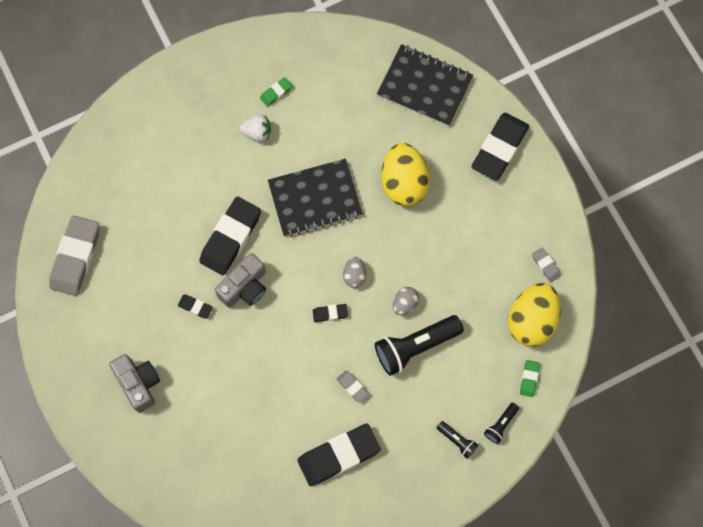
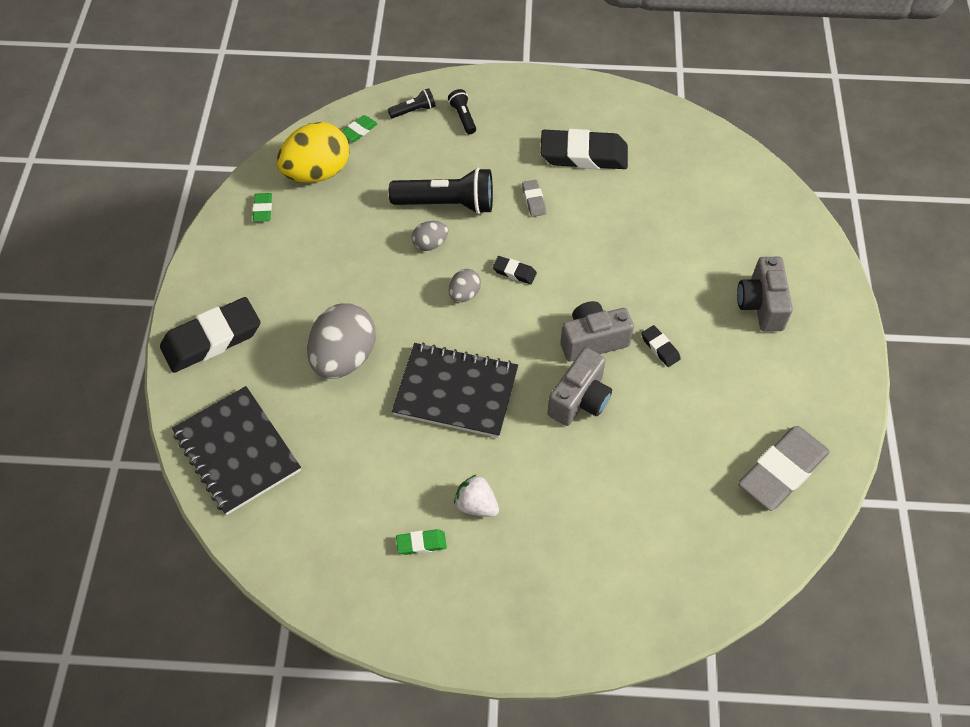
camera: 150 degrees left, 15 degrees down
black eraser [199,196,261,275] -> grey camera [547,348,612,426]
yellow egg [381,143,430,206] -> grey egg [307,303,376,379]
grey eraser [532,247,561,282] -> green eraser [253,193,272,222]

